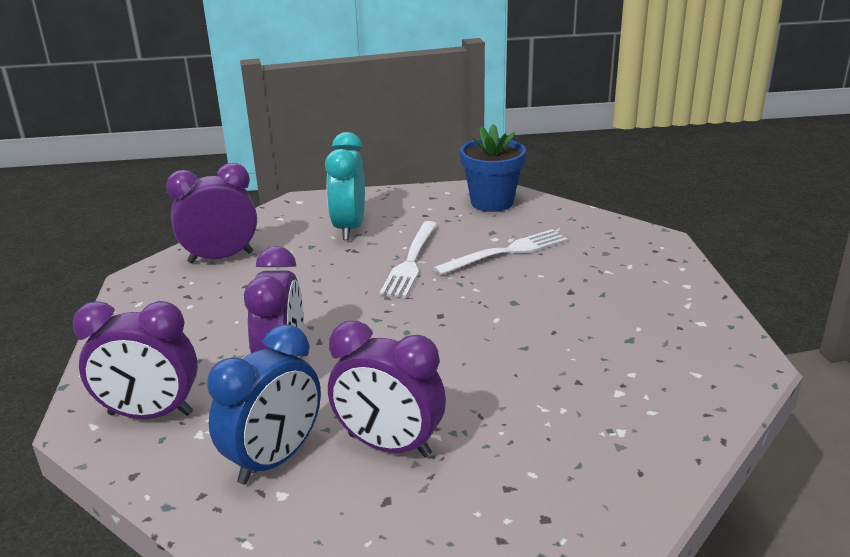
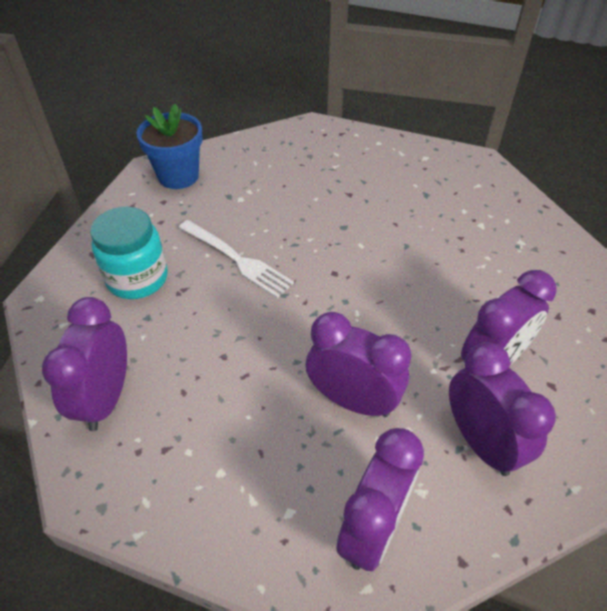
camera: 65 degrees left, 20 degrees up
blue clock [207,324,321,484] -> purple clock [449,342,556,476]
turquoise clock [325,132,365,240] -> turquoise jar [90,207,168,299]
white fork [433,229,568,275] -> none

